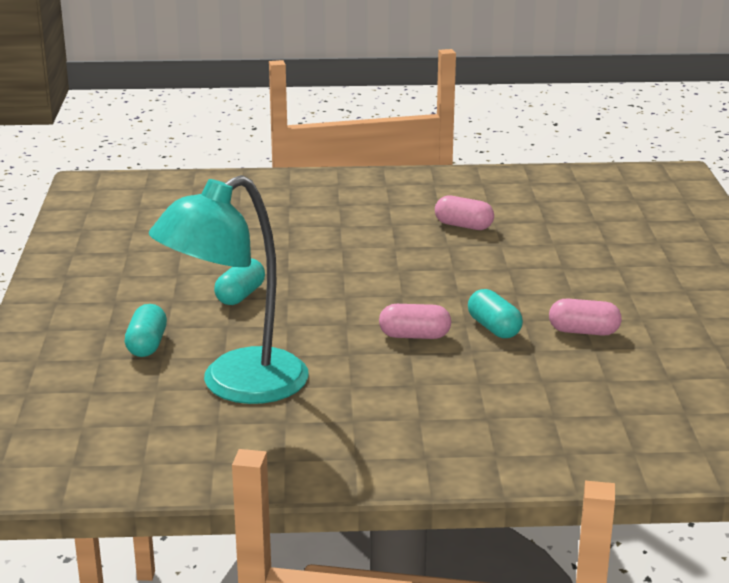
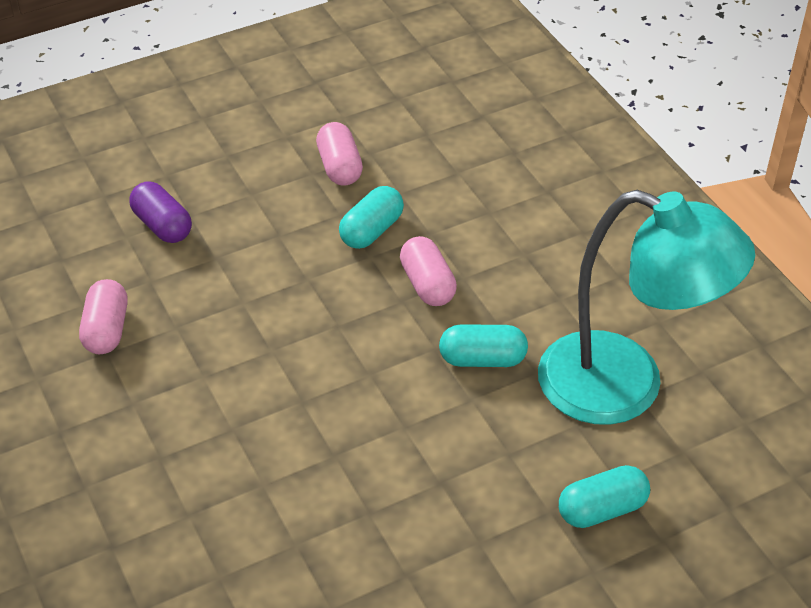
camera: 115 degrees left, 20 degrees up
turquoise capsule [214,258,265,305] -> turquoise capsule moved to [439,324,528,367]
none -> purple capsule [129,181,192,243]

